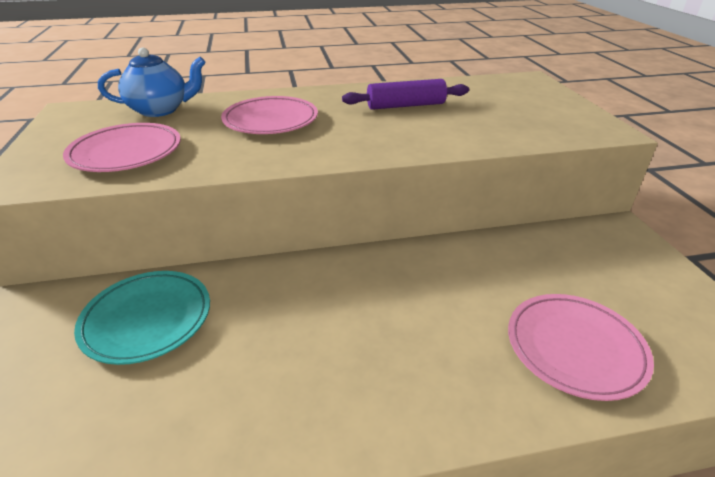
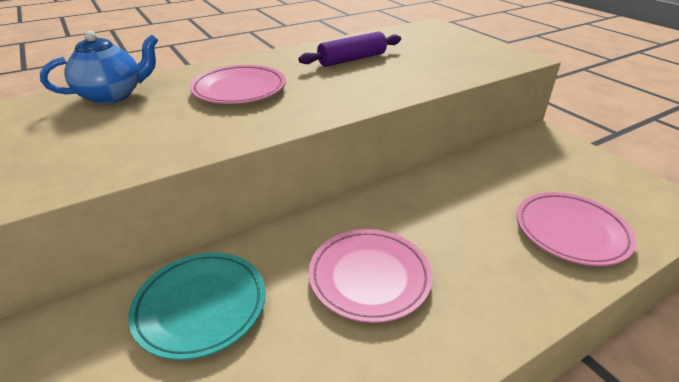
camera: 20 degrees left, 0 degrees up
pink plate [63,123,181,172] -> pink plate moved to [309,229,432,323]

